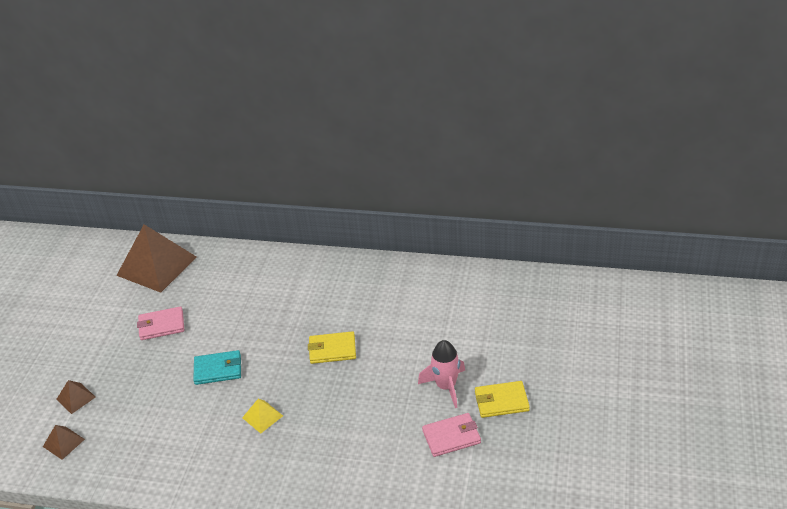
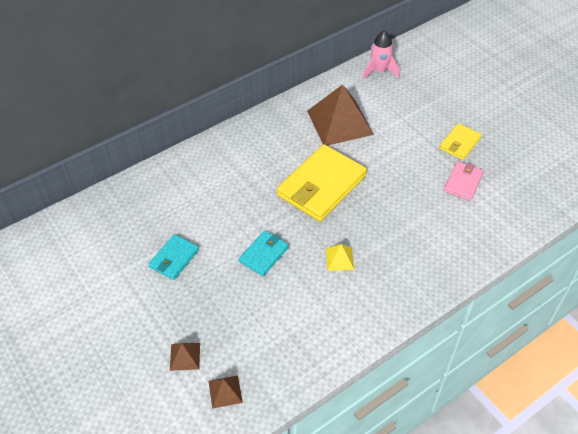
camera: 50 degrees left, 10 degrees up
brown pyramid [116,224,196,293] -> brown pyramid moved to [307,84,374,146]
pink wallet [137,307,184,340] -> turquoise wallet [149,234,199,280]
yellow wallet [308,331,356,364] -> yellow wallet [277,144,367,222], size x1.93
pink rocket [418,340,465,408] -> pink rocket moved to [362,30,400,80]

